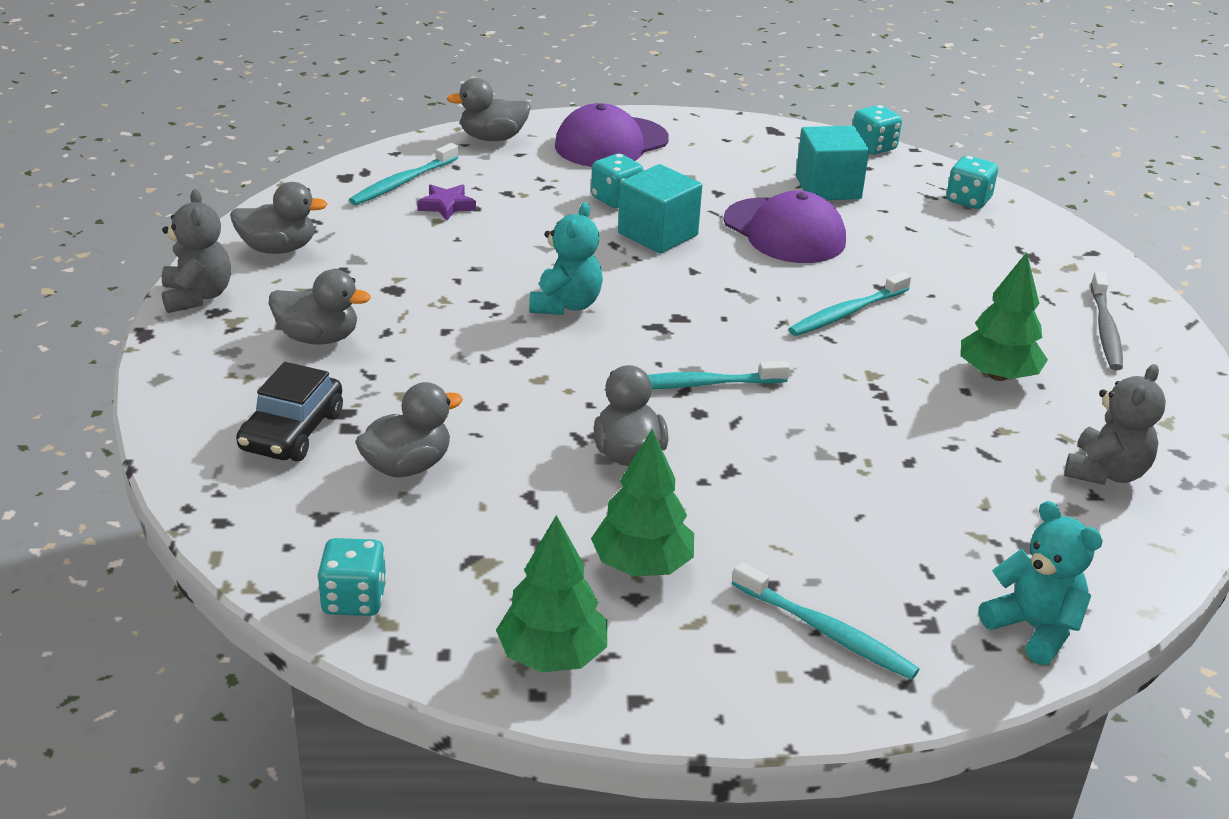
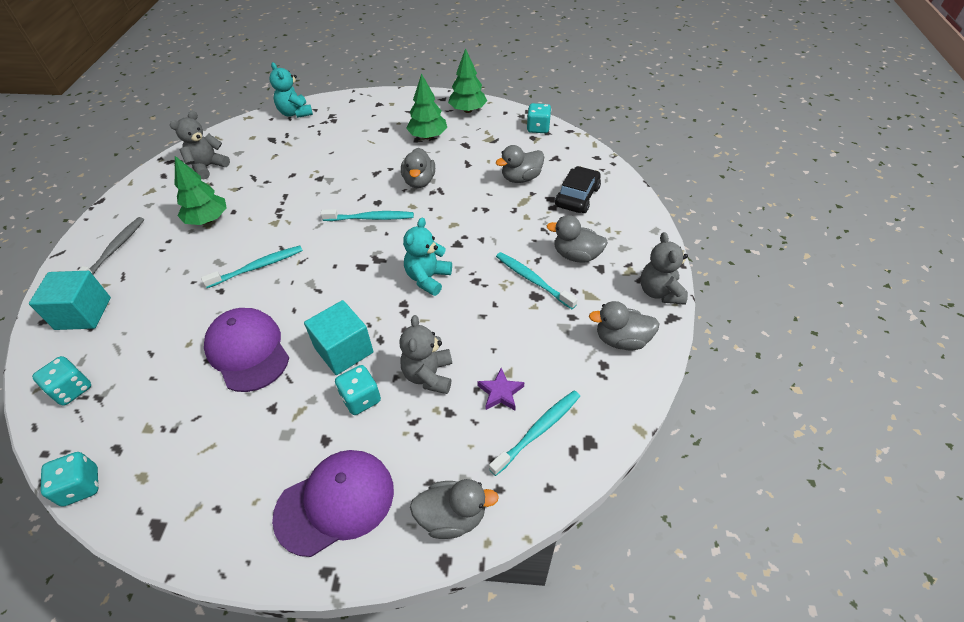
camera: 170 degrees left, 15 degrees up
turquoise toothbrush [732,562,920,680] -> turquoise toothbrush moved to [496,252,578,309]
turquoise cube [796,126,869,200] -> turquoise cube moved to [29,271,111,330]
none -> grey teddy bear [400,315,452,394]

